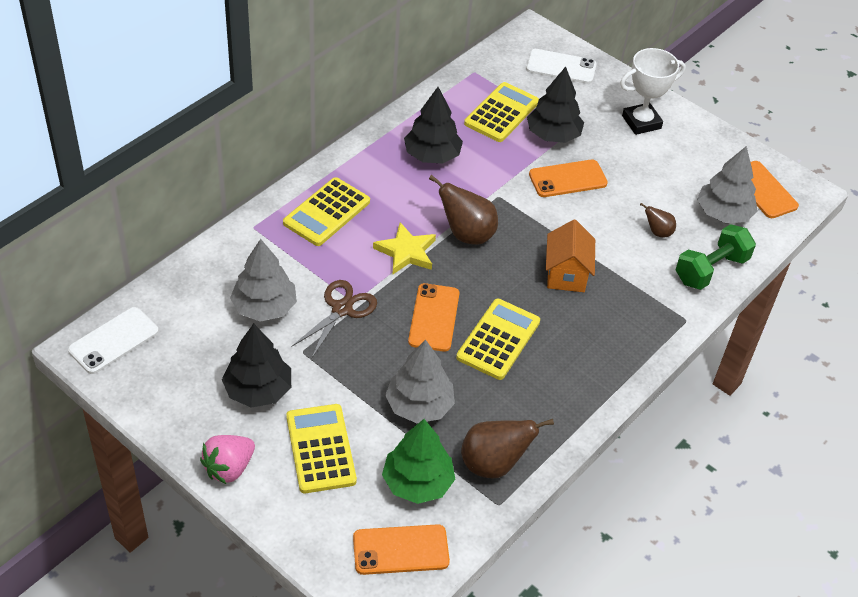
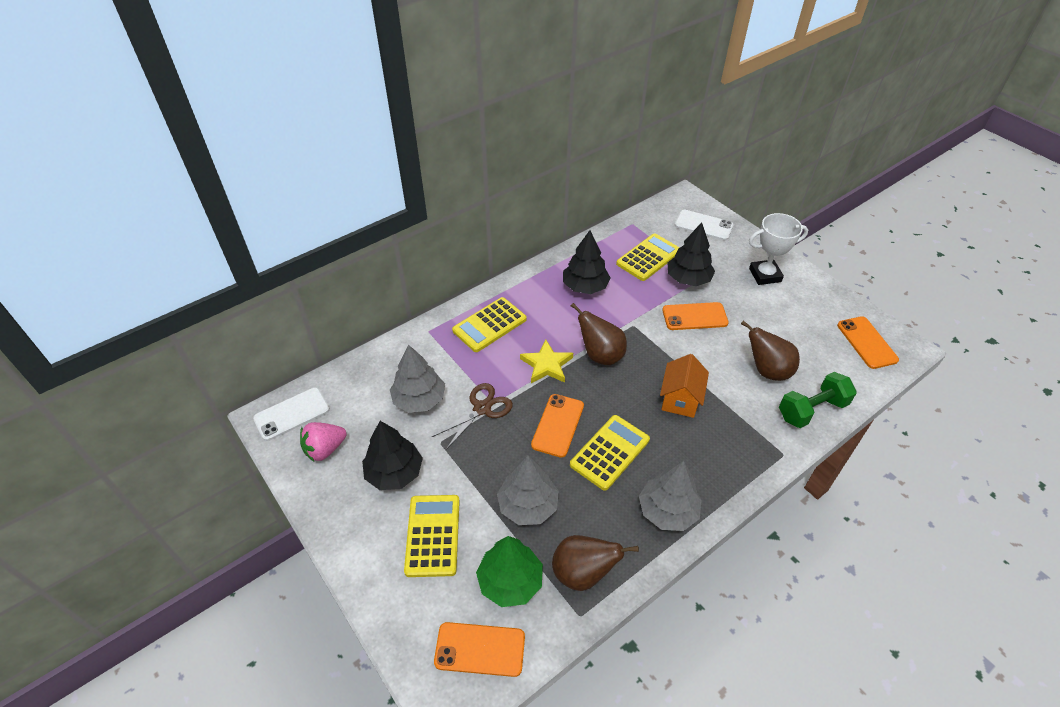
camera: 15 degrees right, 0 degrees up
pink strawberry [200,435,255,484] -> pink strawberry moved to [300,422,347,461]
brown pear [640,203,676,237] -> brown pear [741,321,800,381], size x1.86
grey tree [697,146,758,223] -> grey tree moved to [639,461,702,531]

